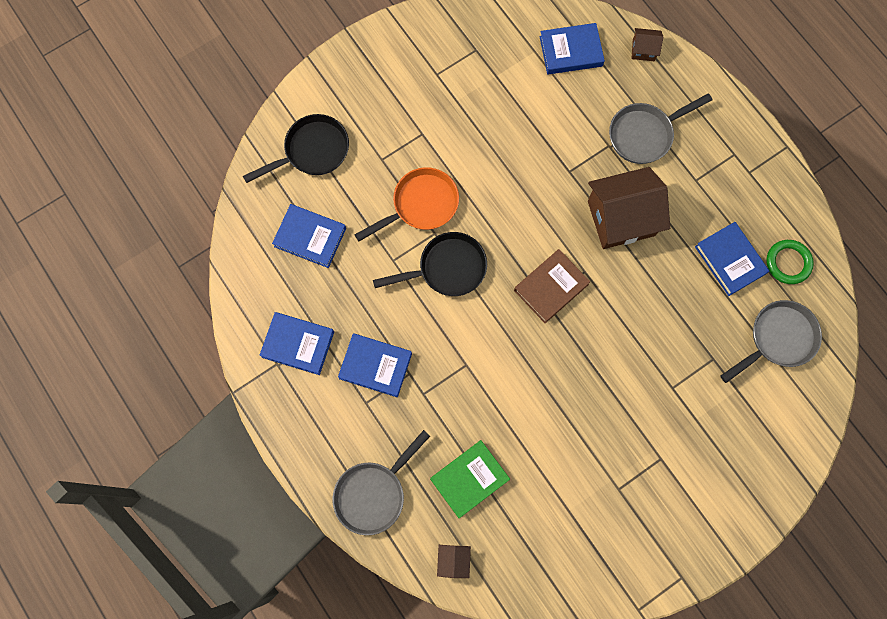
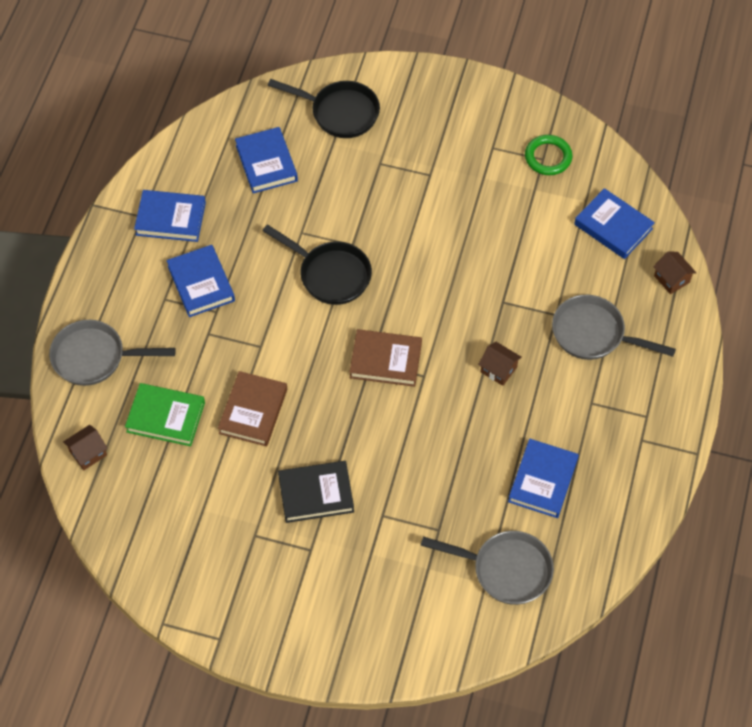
camera: 50 degrees right, 15 degrees down
blue book [259,312,334,375] -> blue book turned 60 degrees counterclockwise [134,190,206,242]
orange pan [355,167,459,241] -> none
brown house [588,167,670,249] -> brown house [478,342,522,386], size x0.44
green ring [766,240,814,284] -> green ring moved to [525,135,573,175]
none -> brown book [218,371,287,446]
none -> black book [278,461,354,523]

